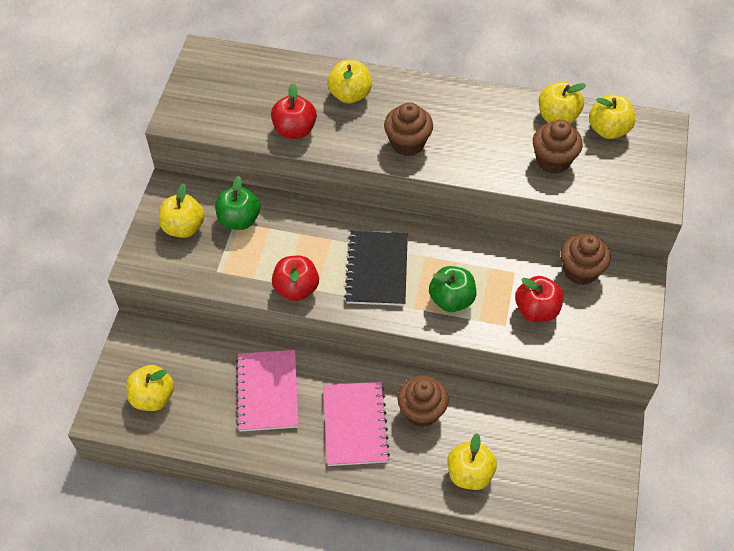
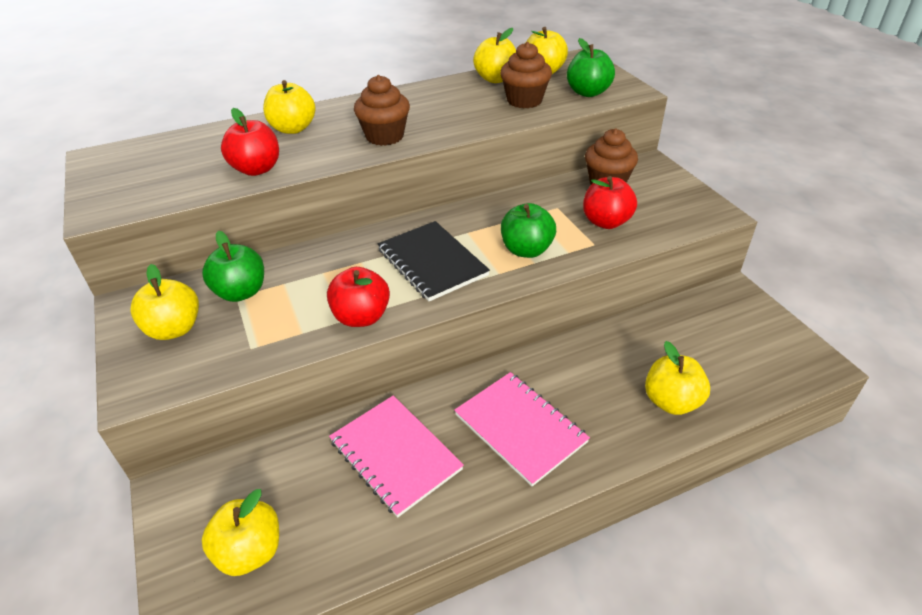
camera: 35 degrees left, 15 degrees down
brown cupcake [397,375,449,427] -> none
none -> green apple [567,38,615,97]

